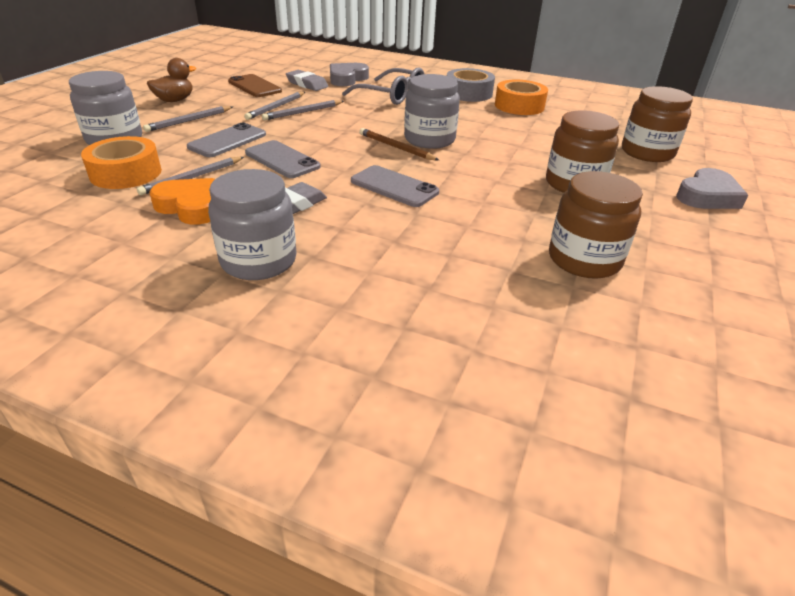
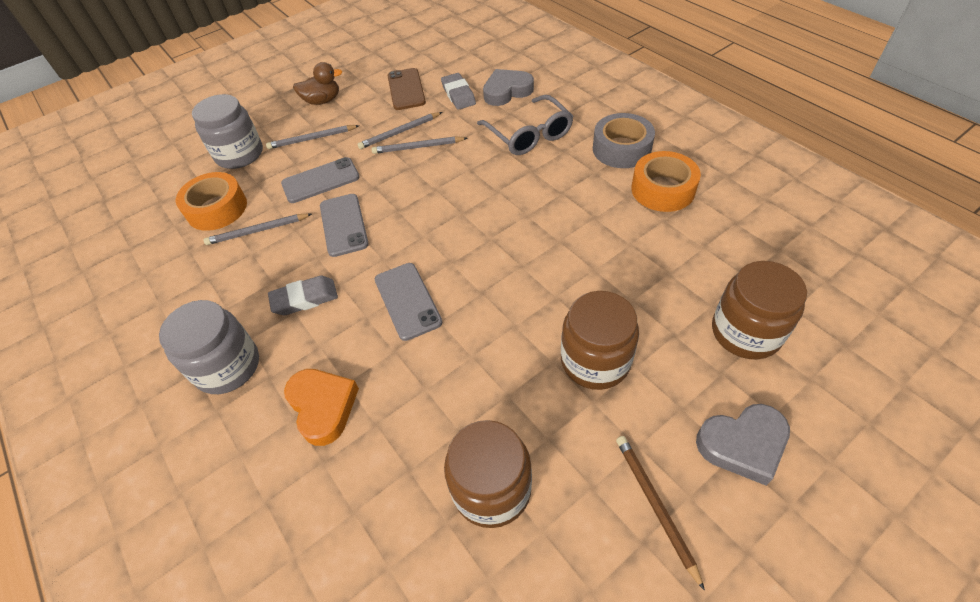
camera: 35 degrees right, 15 degrees up
orange heart [149,178,215,225] -> orange heart moved to [284,369,359,446]
brown pencil [359,128,439,160] -> brown pencil moved to [616,436,705,591]
grey jar [404,74,460,149] -> none

